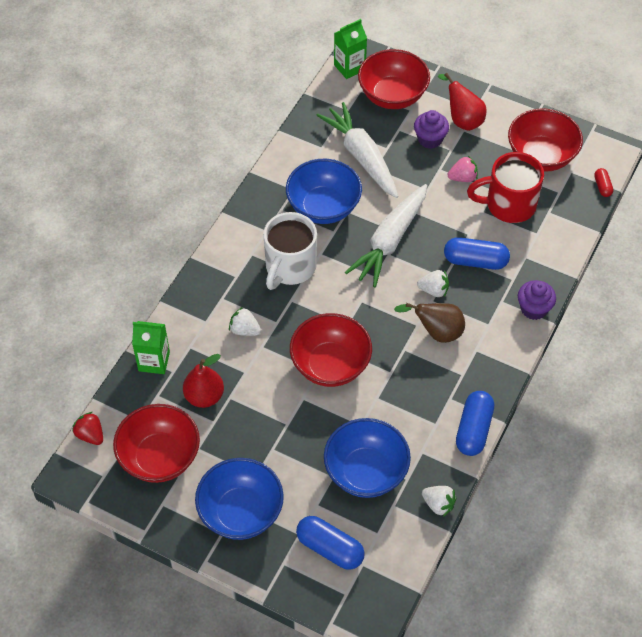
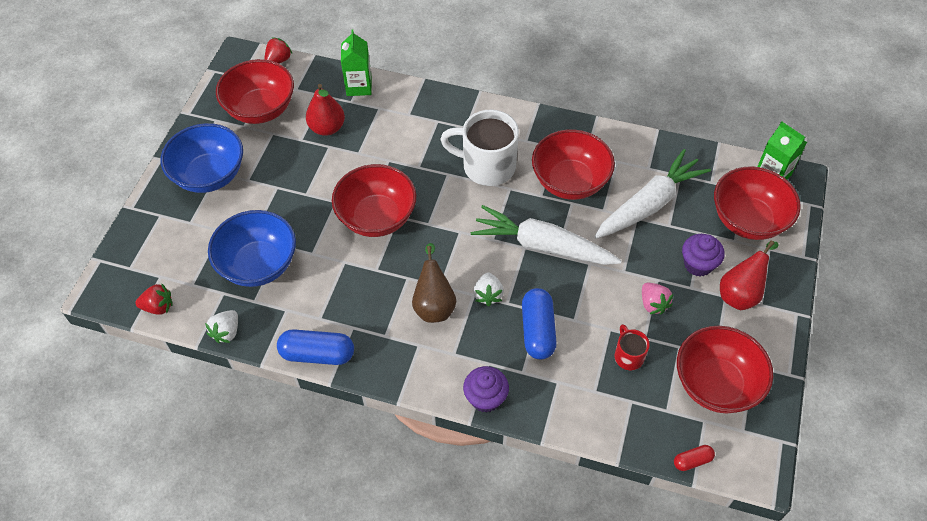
camera: 80 degrees right, 0 degrees up
white strawberry [229,307,261,336] -> none
blue bowl [286,159,362,224] -> red bowl [532,129,615,200]
blue capsule [296,516,365,570] -> none
red mug [467,152,544,223] -> red mug [615,324,650,370], size x0.50
none -> red strawberry [135,283,173,315]

